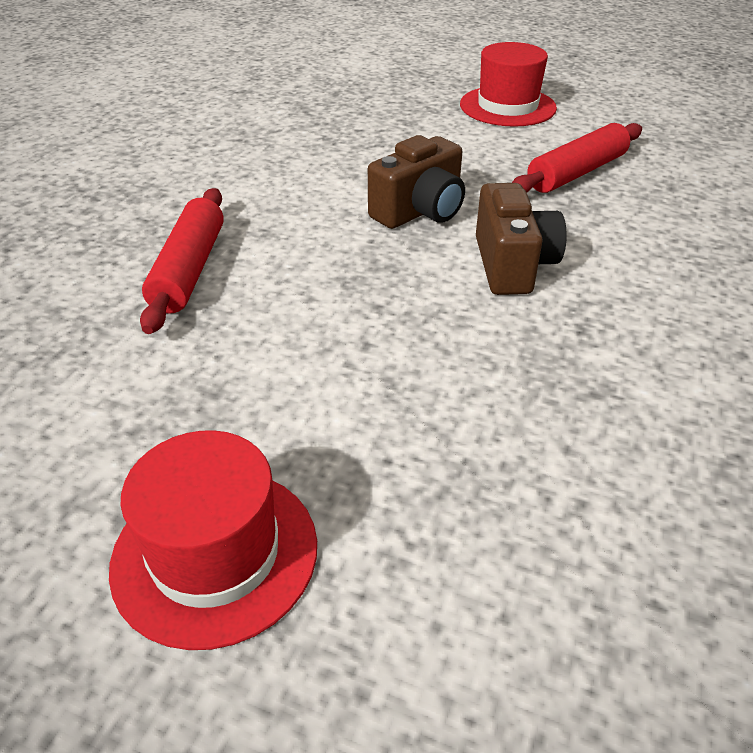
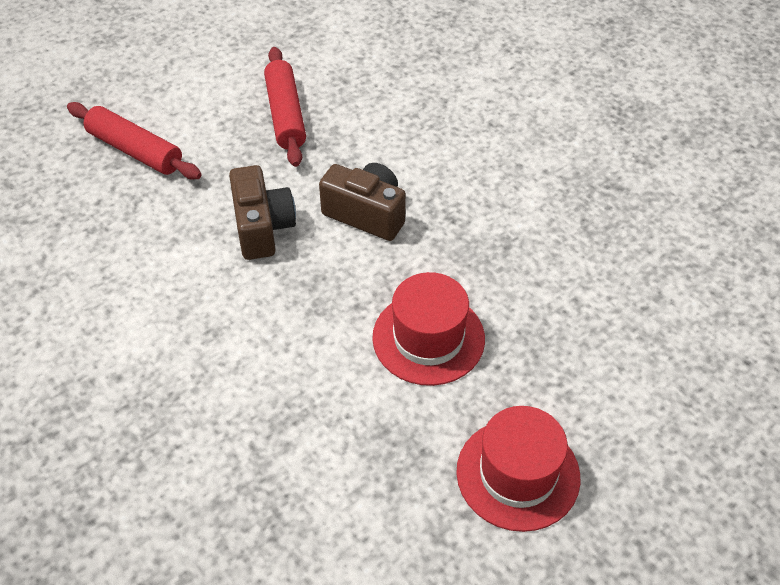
camera: 60 degrees left, 10 degrees up
red rolling pin [140,188,224,334] -> red rolling pin moved to [67,102,202,179]
red hat [460,42,557,127] -> red hat moved to [372,272,485,386]

